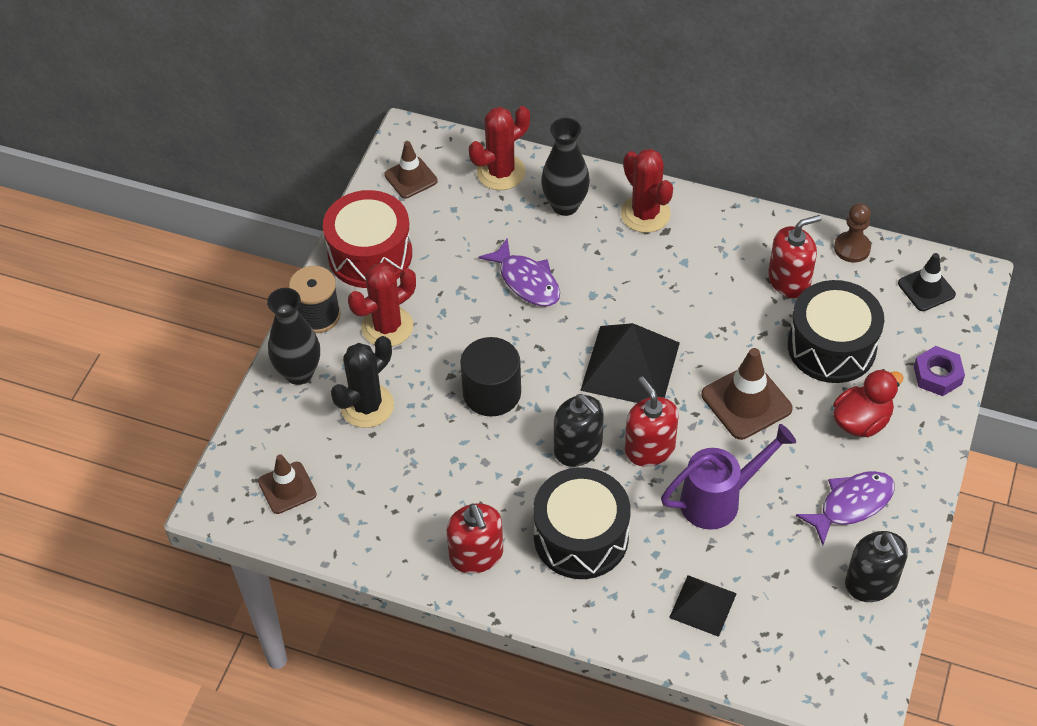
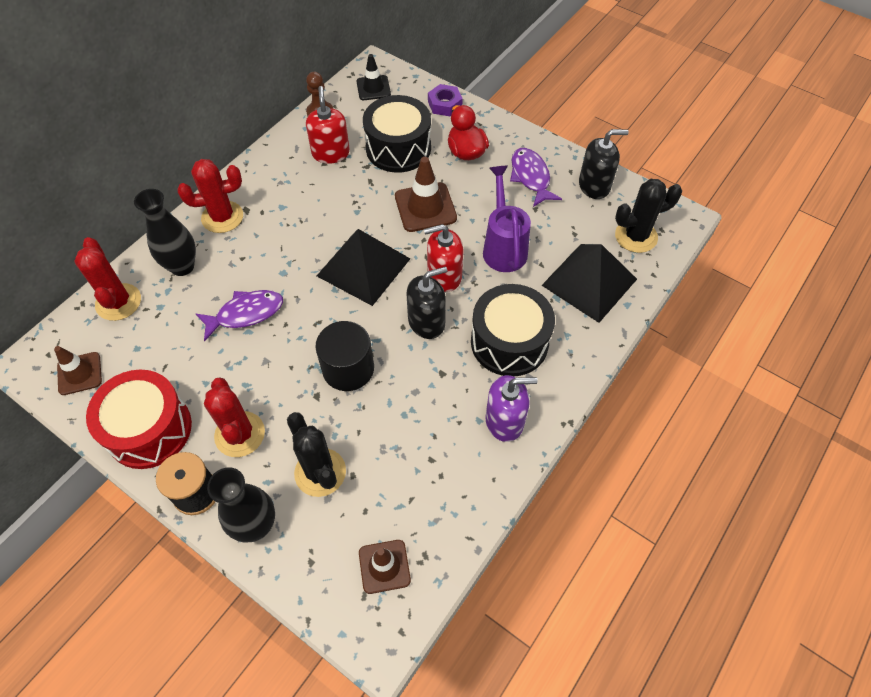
camera: 75 degrees left, 5 degrees up
red soap dispenser [447,503,503,574] -> purple soap dispenser [485,375,538,442]
black pyramid [669,575,737,637] -> black pyramid [542,244,637,323], size x1.73
none -> black cactus [615,179,682,253]

